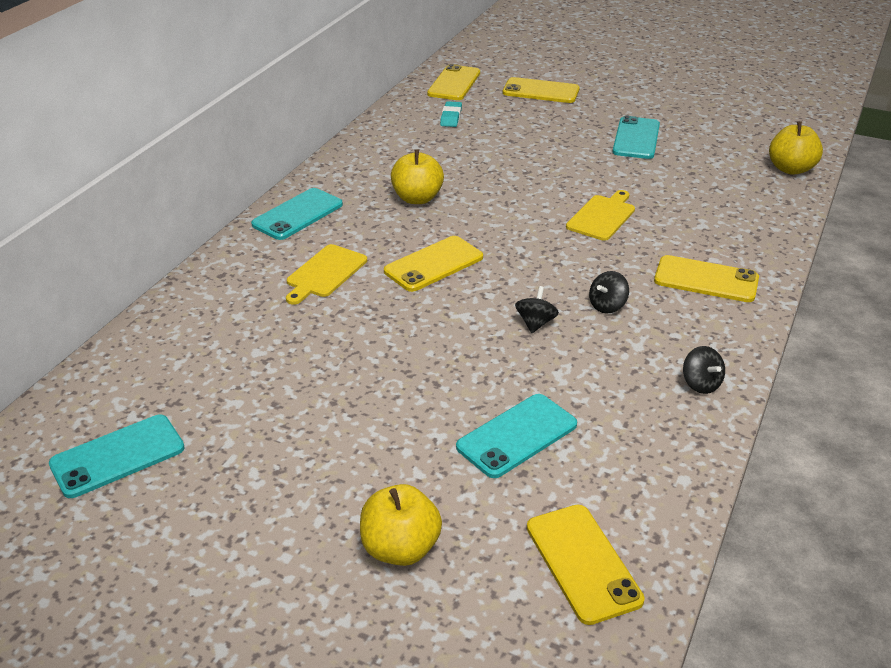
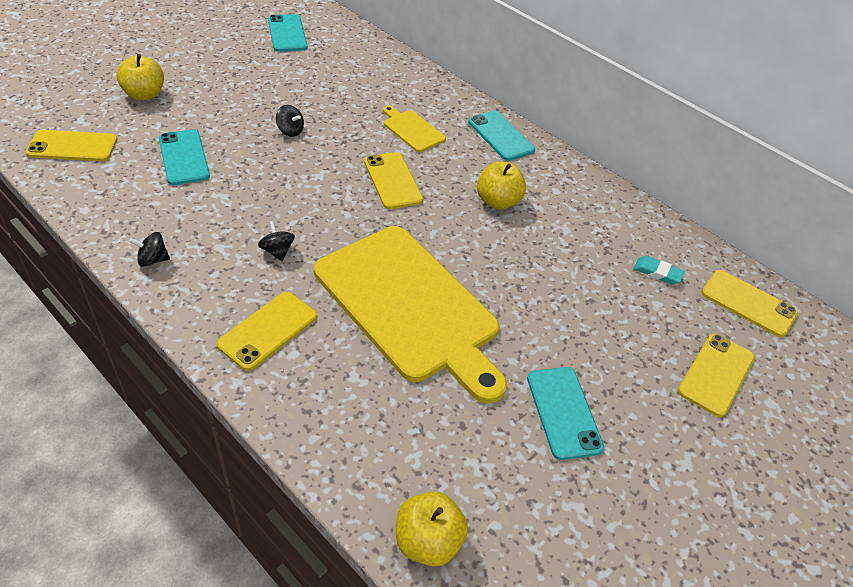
camera: 105 degrees right, 10 degrees up
black spinning top [515,286,559,333] -> black spinning top moved to [276,105,304,137]
yellow cutting board [566,190,635,241] -> yellow cutting board [314,226,507,403], size x2.41
turquoise phone [613,116,660,159] -> turquoise phone turned 45 degrees clockwise [527,367,604,460]

